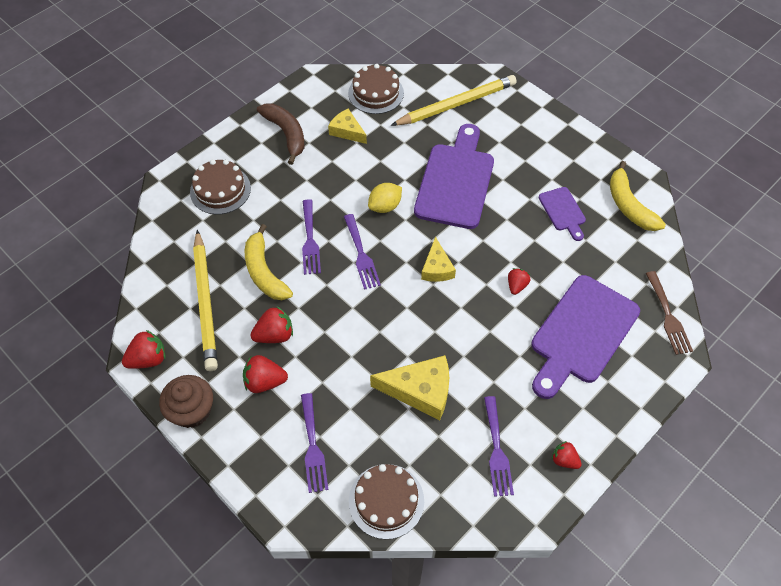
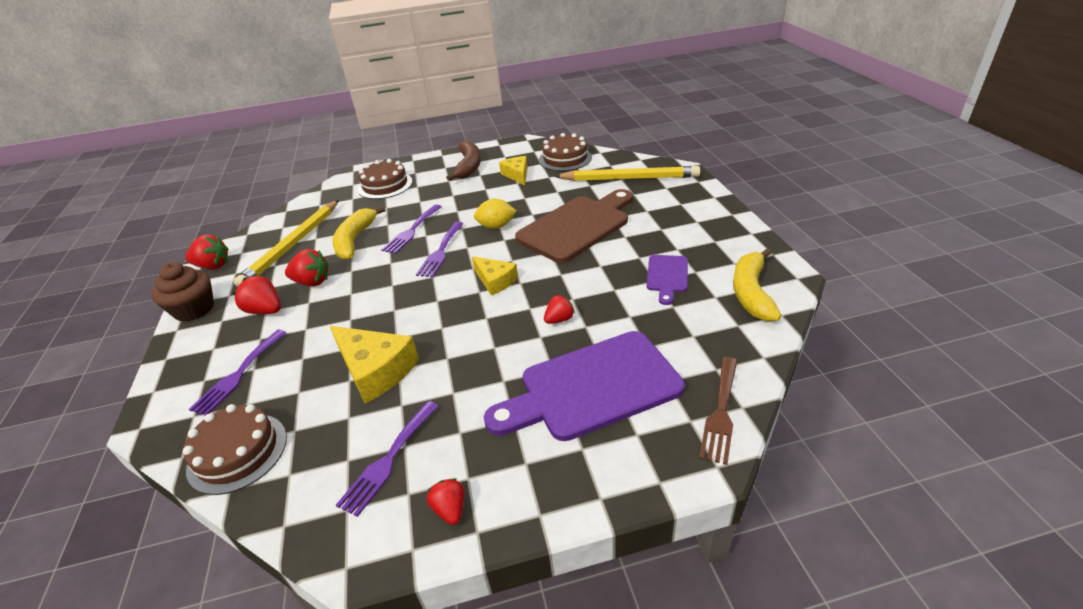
camera: 35 degrees right, 20 degrees down
purple cutting board [414,124,494,229] -> brown cutting board [515,189,633,263]
yellow cheese [421,237,456,282] -> yellow cheese turned 75 degrees counterclockwise [472,256,518,295]

